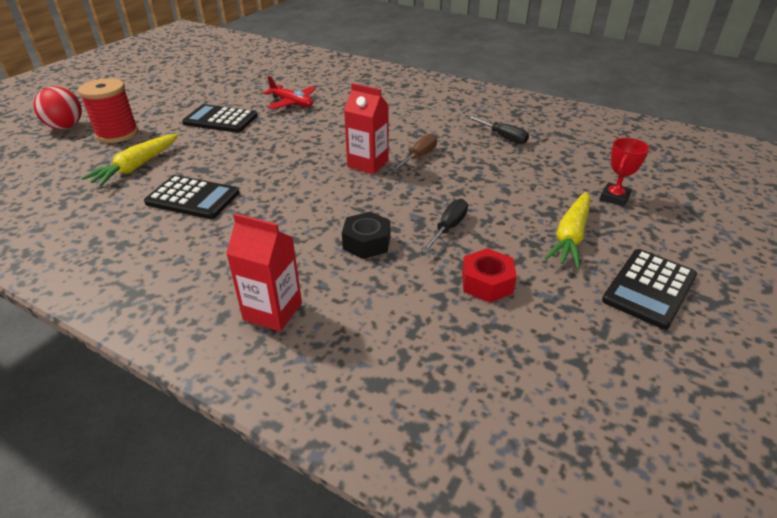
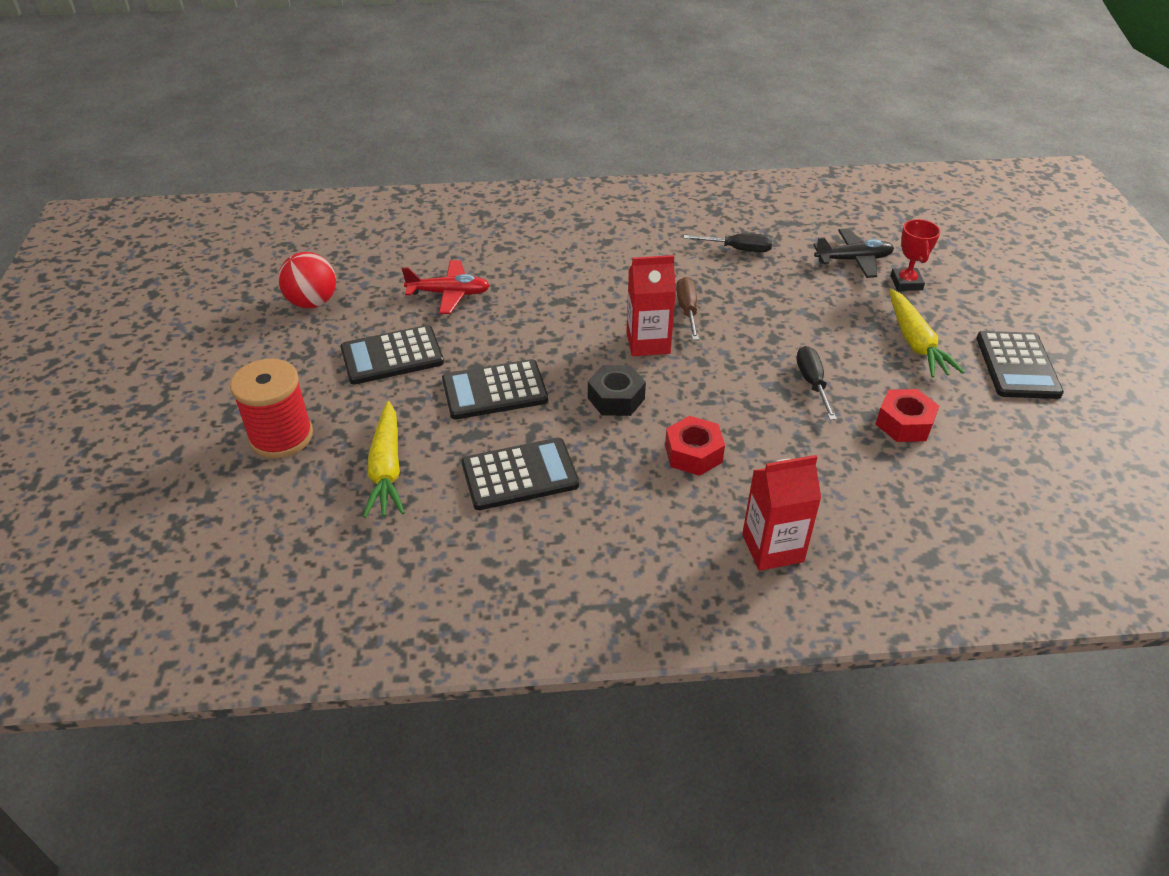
camera: 35 degrees left, 5 degrees up
red ball [34,86,82,129] -> red ball moved to [278,252,336,308]
black nut [342,212,391,259] -> black nut moved to [588,365,646,416]
none -> black calculator [442,359,548,419]
none -> red nut [665,416,725,476]
none -> black plane [813,228,894,278]

